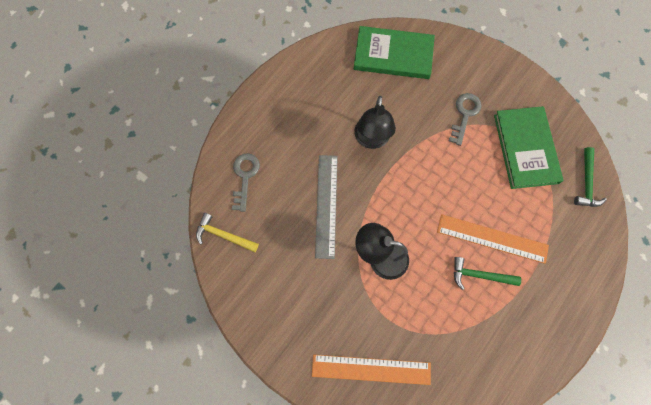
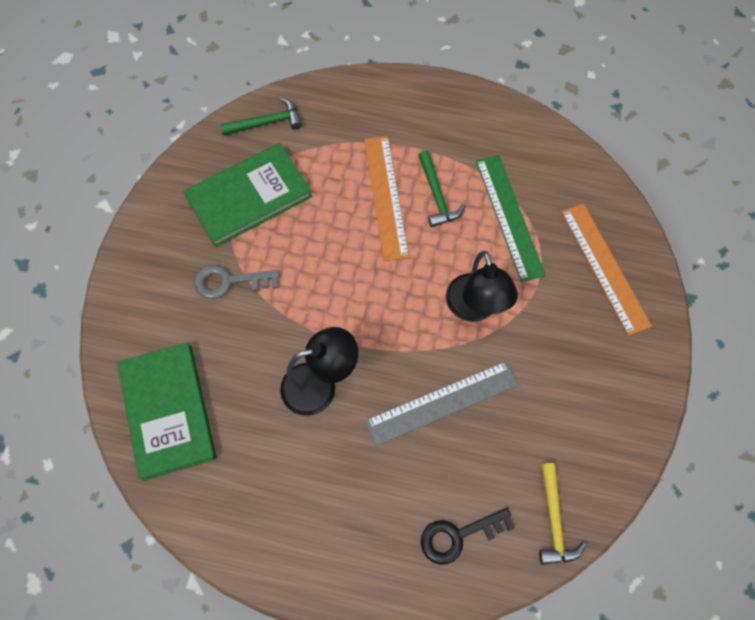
camera: 115 degrees left, 5 degrees down
grey key [232,153,260,212] -> black key [421,508,515,565]
none -> green ruler [476,155,546,282]

